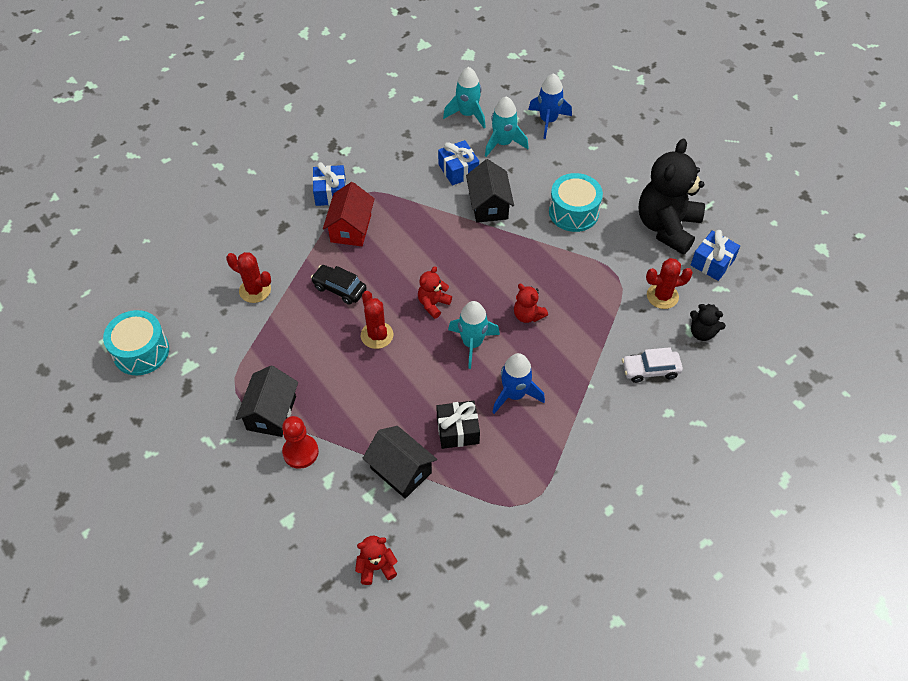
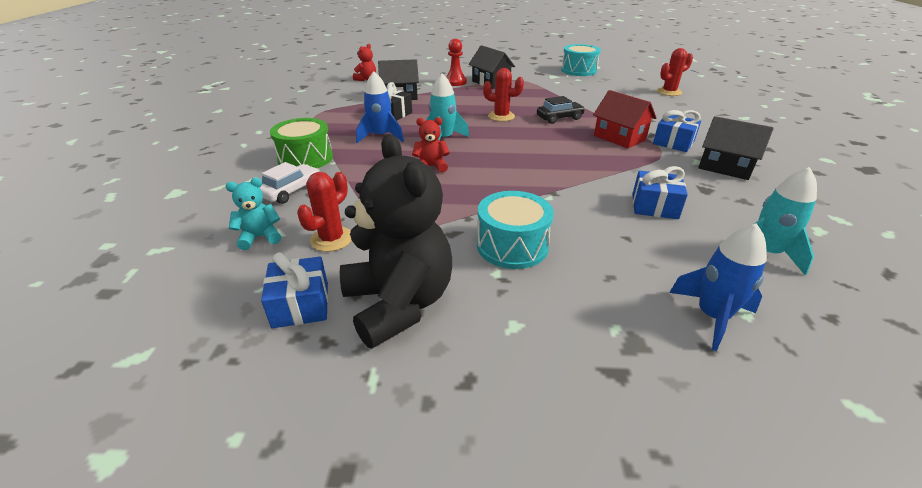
camera: 130 degrees right, 20 degrees down
red cactus [226,252,271,303] -> red cactus moved to [657,48,693,96]
red teddy bear [418,266,452,319] -> none
black house [466,159,514,223] -> black house moved to [698,116,774,180]
turquoise rocket [485,96,528,157] -> none
black teddy bear [690,304,726,341] -> turquoise teddy bear [226,178,281,250]
none -> green drum [270,118,333,168]

